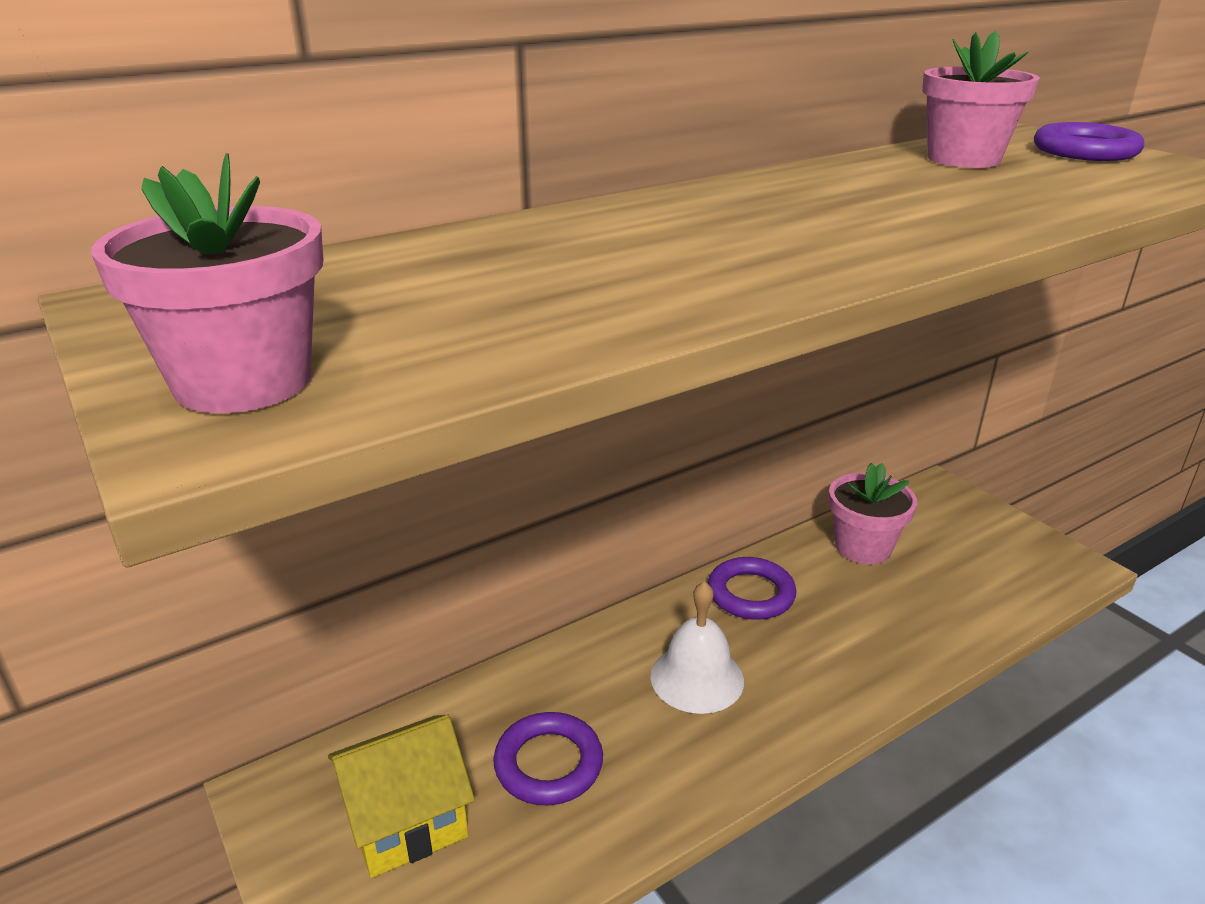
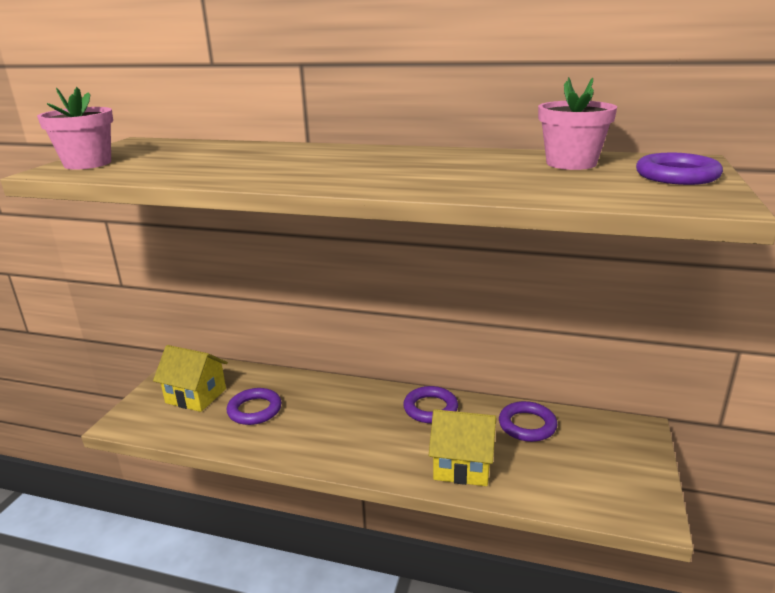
camera: 50 degrees right, 5 degrees down
white bell [650,581,744,714] -> none
pink flower pot [829,463,917,564] -> purple ring [499,401,558,442]
none -> yellow house [429,409,496,486]

